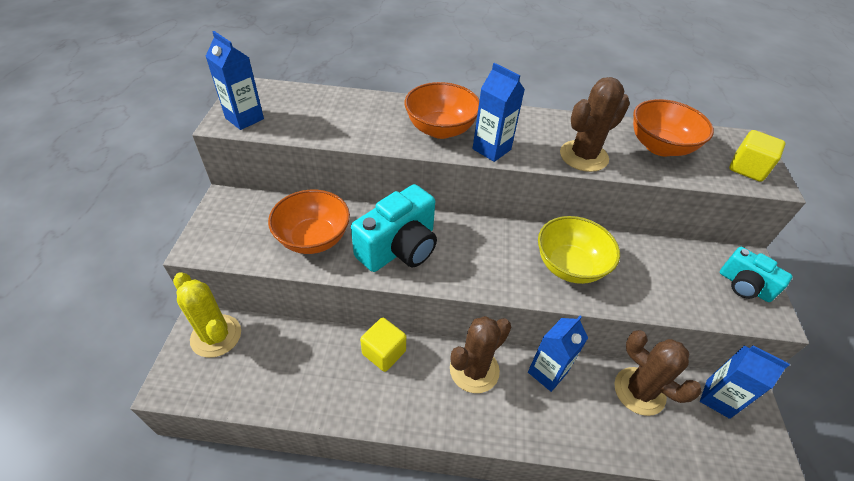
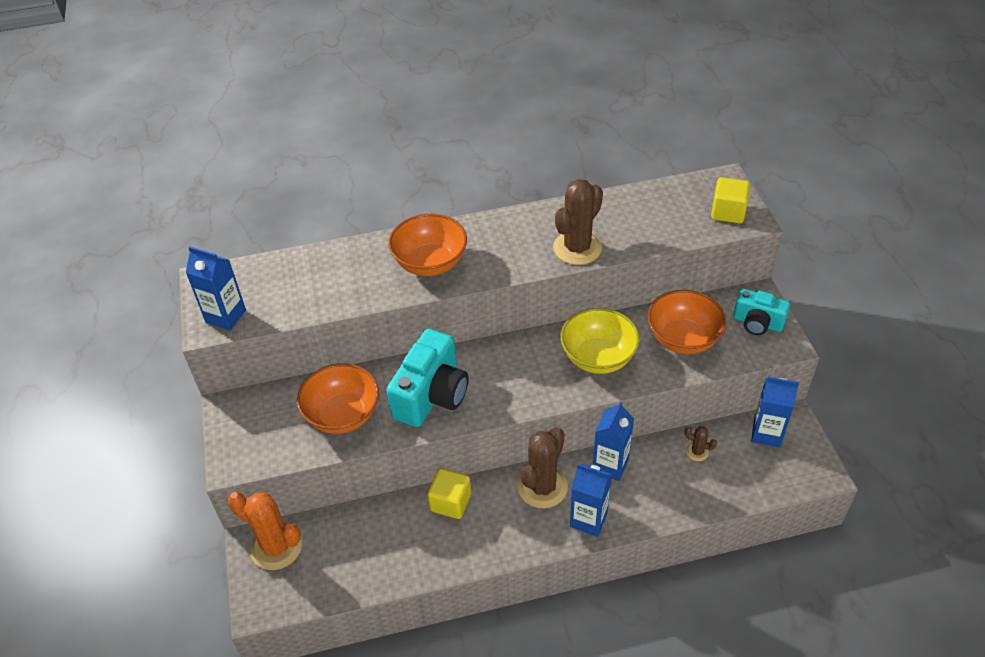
camera: 15 degrees left, 0 degrees up
yellow cactus [173,272,241,358] -> orange cactus [228,492,302,570]
blue carton [473,63,525,162] -> blue carton moved to [570,464,612,537]
brown cactus [614,330,702,416] -> brown cactus [684,426,717,461], size x0.46
orange bowl [633,99,714,156] -> orange bowl moved to [647,290,727,354]

